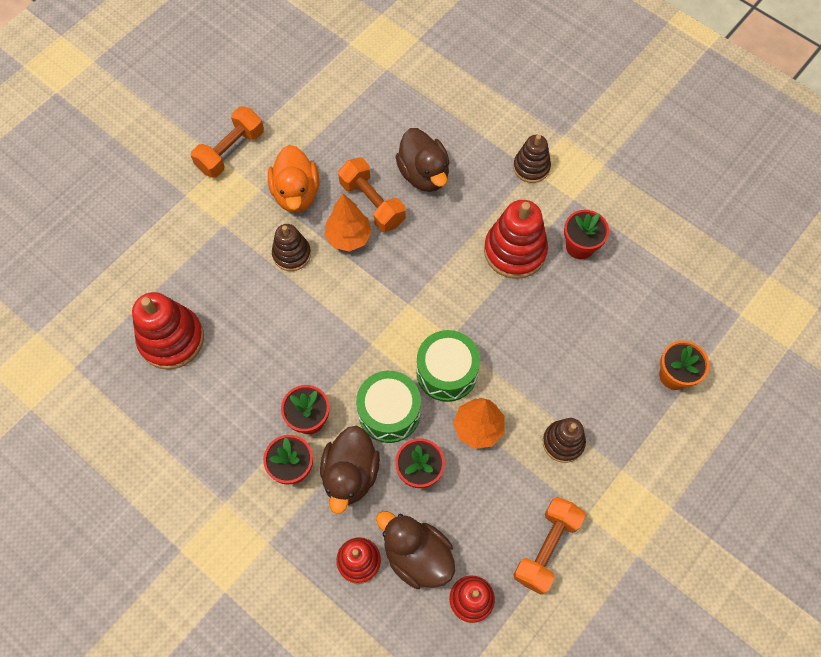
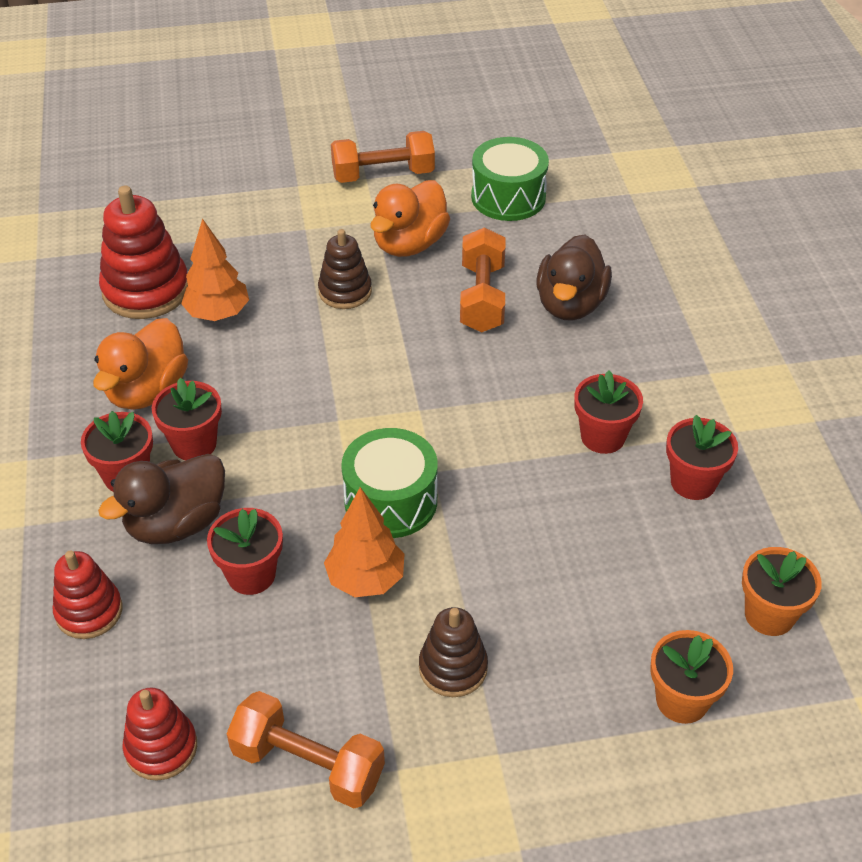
camera: 40 degrees right, 20 degrees down
orange tree [324,194,372,252] -> orange tree moved to [181,218,249,321]
green drum [356,371,421,443] -> green drum moved to [471,137,549,221]
brown duck [376,511,455,589] -> none
red stacking toy [484,200,548,279] -> red flower pot [574,370,643,454]
brown stacking toy [513,135,551,183] -> none
orange dumbbell [514,497,585,595] -> orange dumbbell turned 45 degrees clockwise [226,691,385,808]
none -> orange duck [93,318,188,410]
none -> orange flower pot [742,547,822,636]

